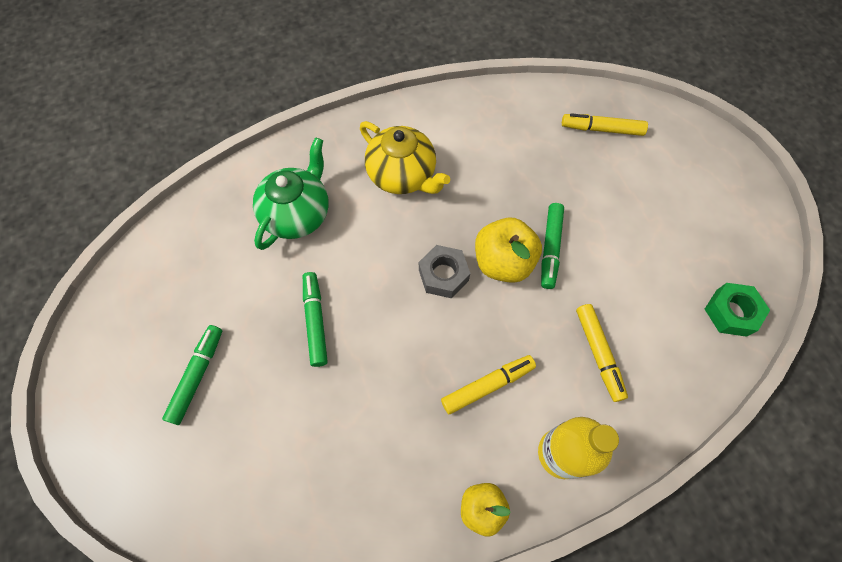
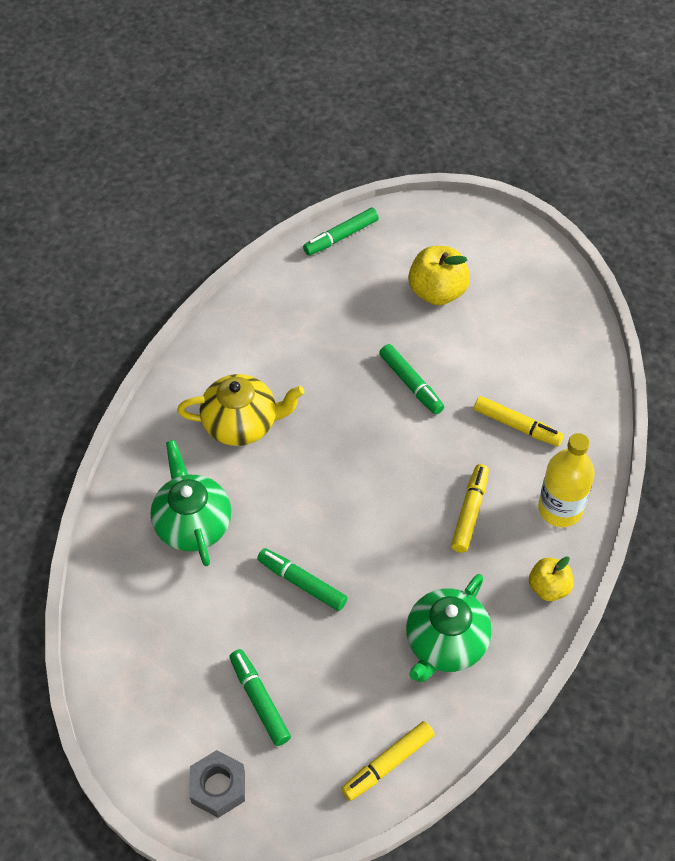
camera: 45 degrees left, 10 degrees down
grey nut [419,245,470,298] -> grey nut moved to [189,750,245,818]
yellow apple [475,218,542,283] -> yellow apple moved to [408,246,470,305]
yellow marker [562,113,648,136] -> yellow marker moved to [341,721,435,801]
green nut [705,283,770,337] -> none
none -> green marker [303,208,379,256]
none -> green teapot [406,574,492,682]

